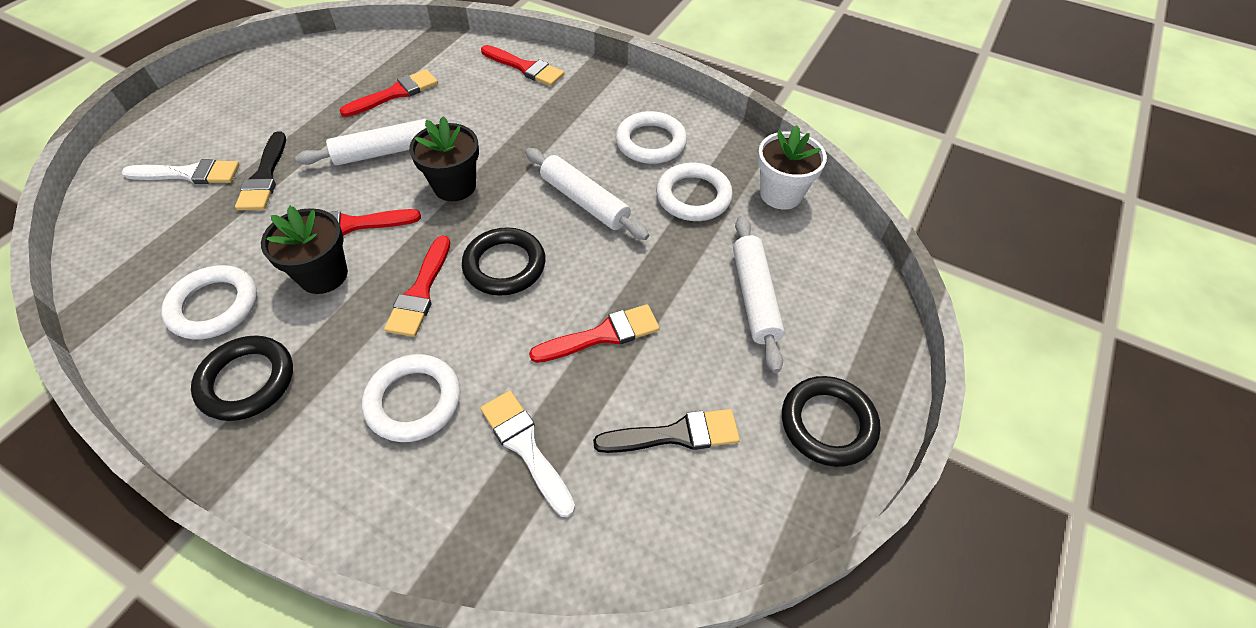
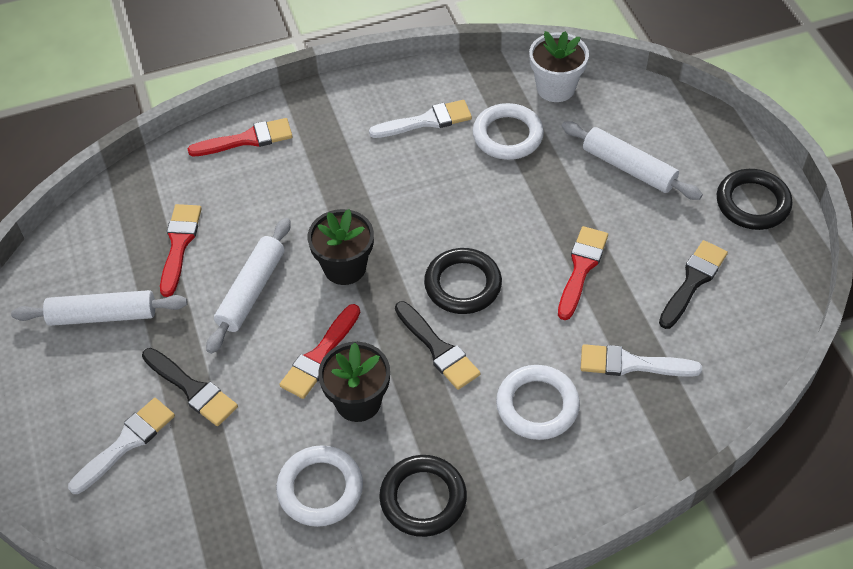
camera: 45 degrees left, 0 degrees up
red brush [384,235,450,337] -> black brush [395,301,481,390]
white rolling pin [525,148,649,240] -> white rolling pin moved to [11,290,188,326]
white ring [616,111,687,164] -> white brush [369,100,472,138]

